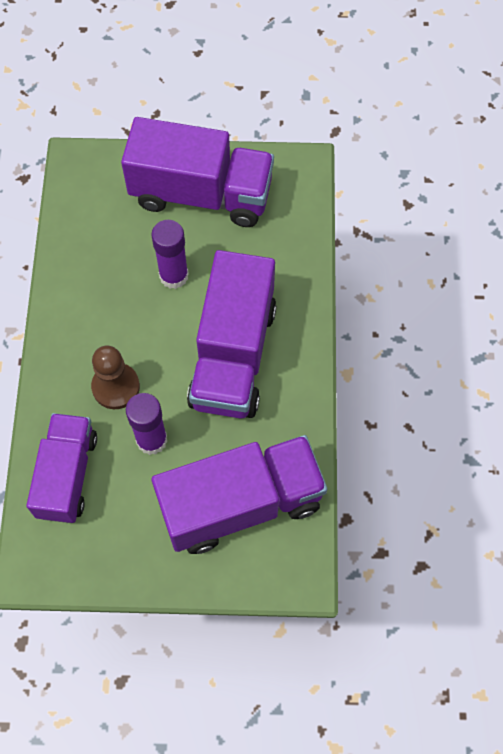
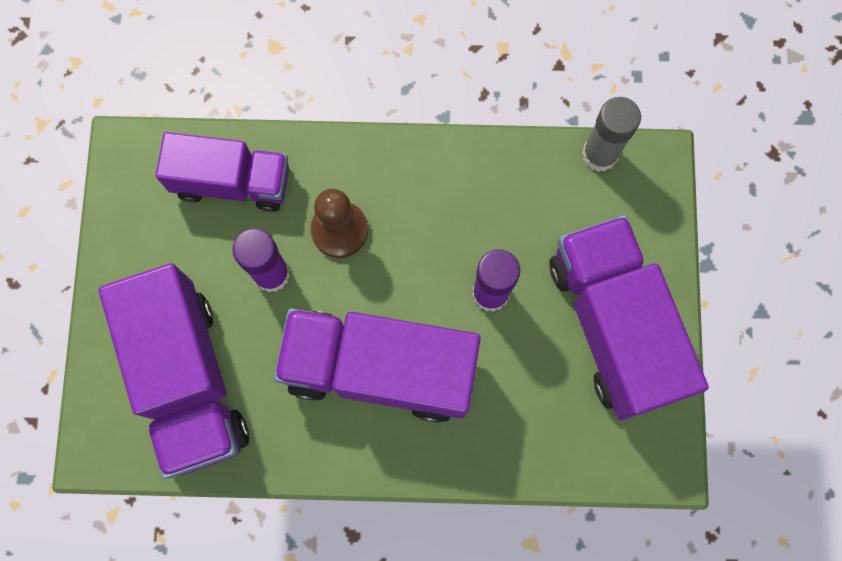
camera: 90 degrees right, 10 degrees up
purple truck [121,117,274,227] -> purple truck turned 150 degrees clockwise [550,215,709,420]
none -> grey glue stick [582,97,641,172]

